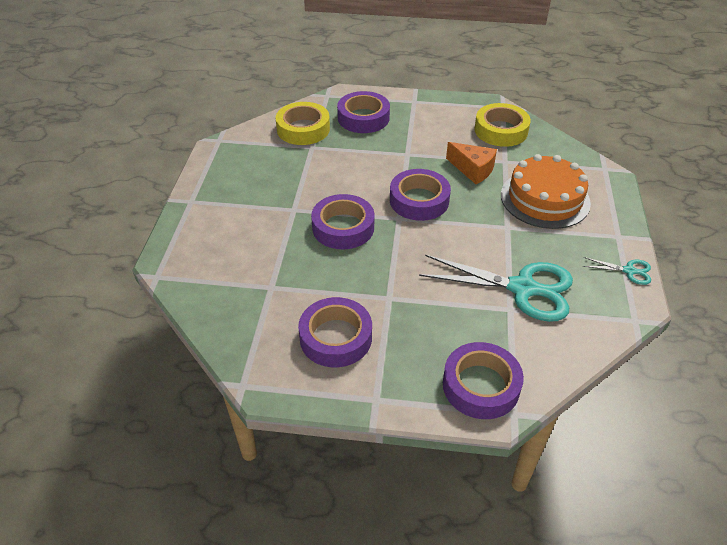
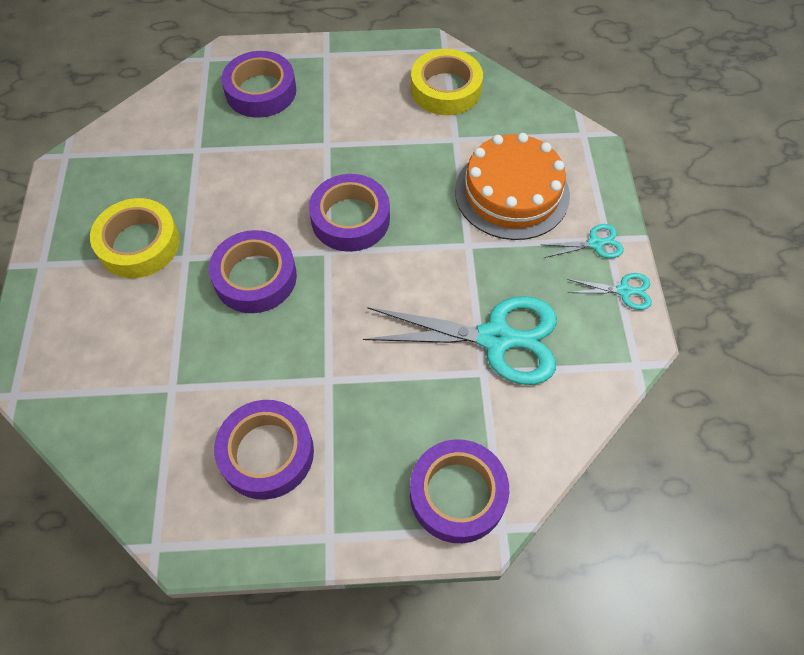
camera: 10 degrees left, 15 degrees up
yellow tape [276,102,330,145] -> yellow tape moved to [90,198,180,278]
orange cheese [446,142,497,184] -> none
none -> turquoise scissors [542,224,624,258]

